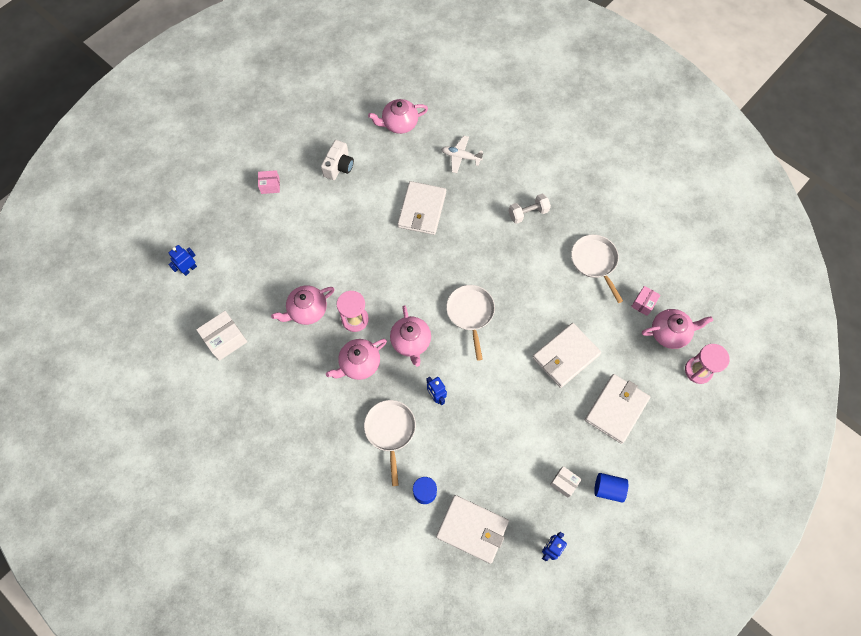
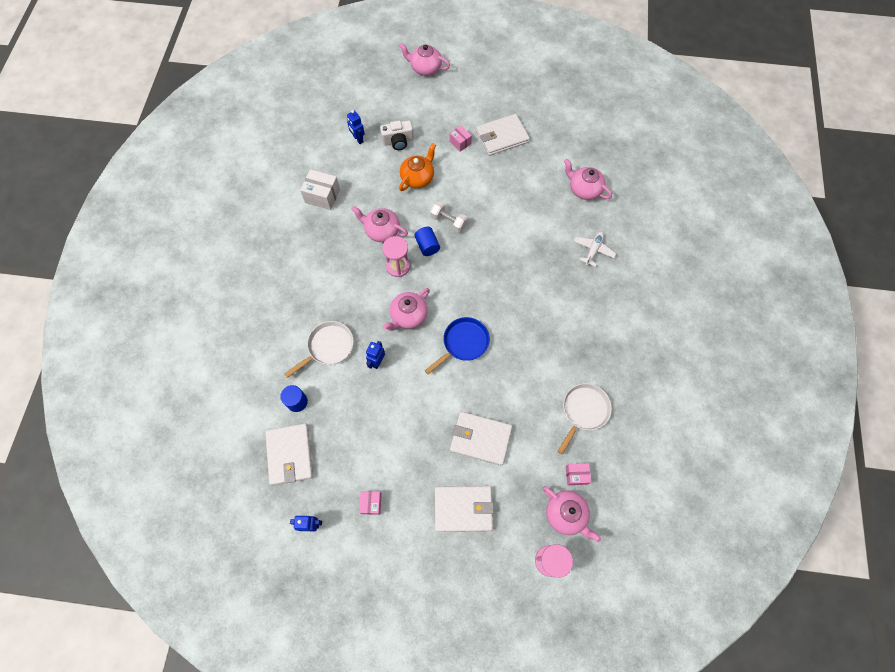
camera: 55 degrees right, 0 degrees up
blue robot [168,245,197,276] -> blue robot turned 135 degrees counterclockwise [347,110,365,144]
white camera [321,140,354,180] -> white camera moved to [380,120,414,150]
pink teapot [326,339,387,380] -> pink teapot moved to [399,43,450,76]
white wallet [397,181,446,235] -> white wallet moved to [476,114,530,156]
white plane [441,136,483,173] -> white plane turned 45 degrees clockwise [574,232,616,267]
white pan [446,285,495,361] -> blue pan [425,317,490,374]
white dumbbell [509,193,551,224] -> white dumbbell moved to [430,201,468,233]
white box [550,466,582,498] -> pink box [359,491,382,515]
blue cylinder [594,473,628,503] -> blue cylinder moved to [415,227,440,256]
none -> orange teapot [399,143,436,191]

